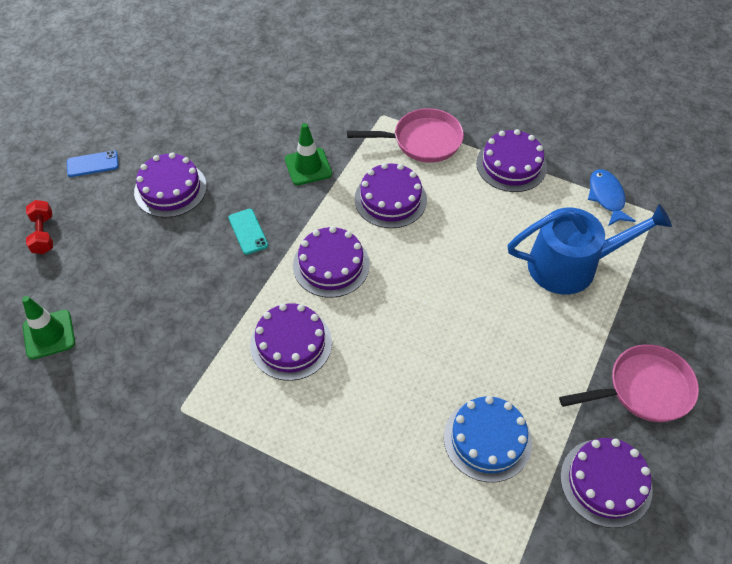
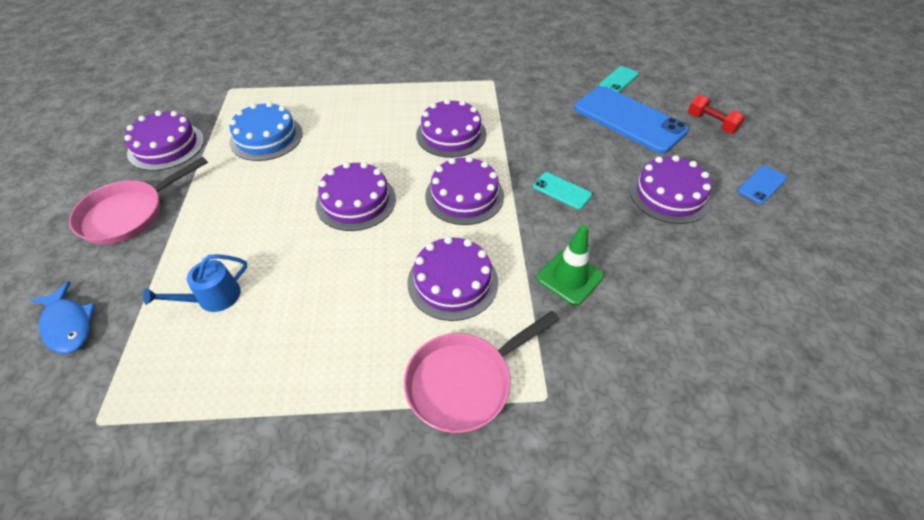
camera: 150 degrees right, 5 degrees down
green traffic cone [22,296,75,360] -> turquoise phone [599,66,639,93]
purple cake [476,129,547,192] -> purple cake moved to [316,162,396,231]
blue watering can [507,204,672,294] -> blue watering can [143,254,247,312], size x0.50
blue fish [588,169,636,226] -> blue fish moved to [31,281,95,354]
none -> blue phone [574,86,689,154]

